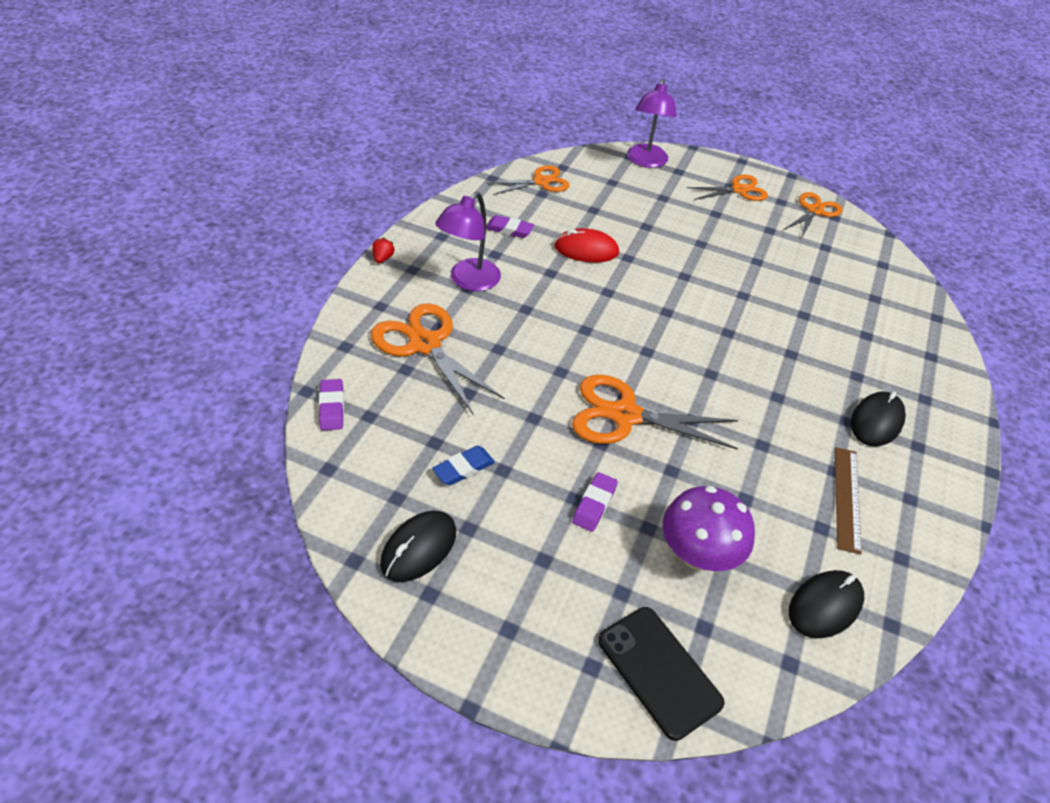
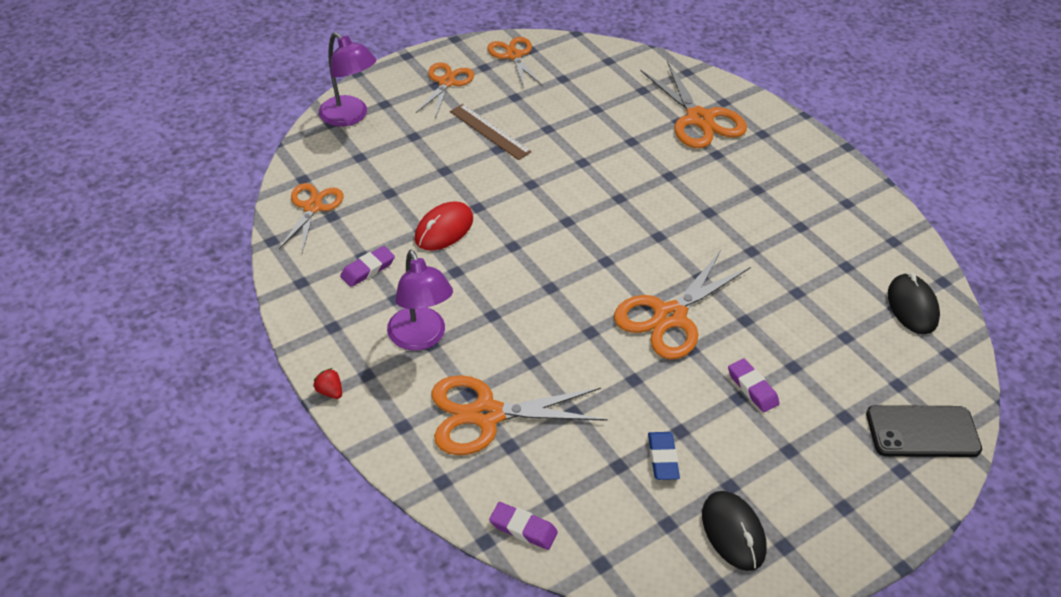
camera: 55 degrees left, 0 degrees up
purple mushroom [663,486,755,571] -> none
brown ruler [835,447,862,554] -> brown ruler moved to [450,104,531,160]
black mouse [851,391,906,446] -> none
none -> orange scissors [641,61,747,148]

